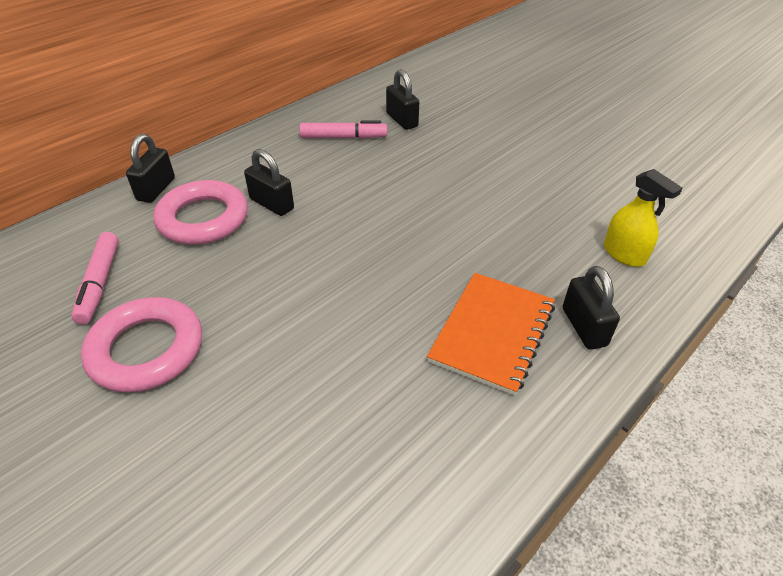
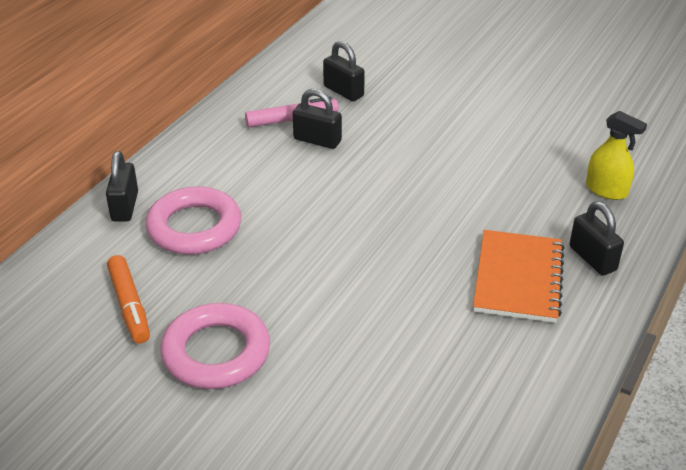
camera: 15 degrees left, 5 degrees down
pink marker [71,232,119,324] -> orange marker [107,255,150,344]
black padlock [244,149,294,216] -> black padlock moved to [293,89,342,149]

